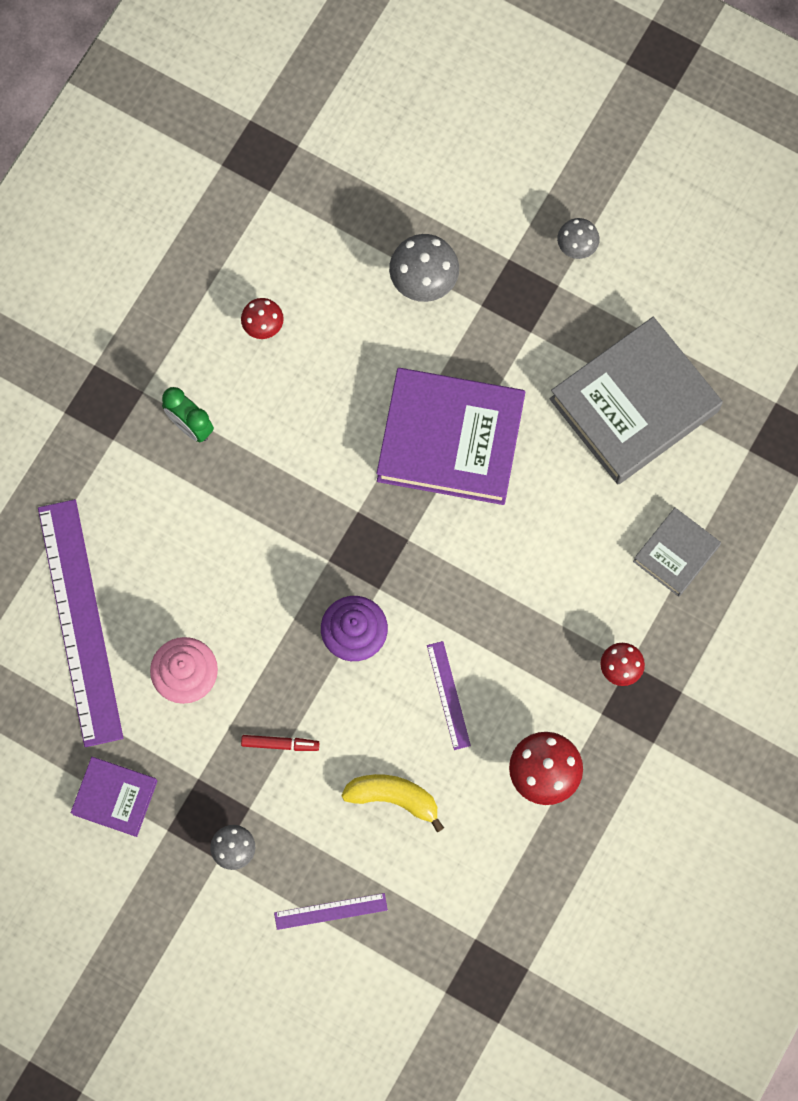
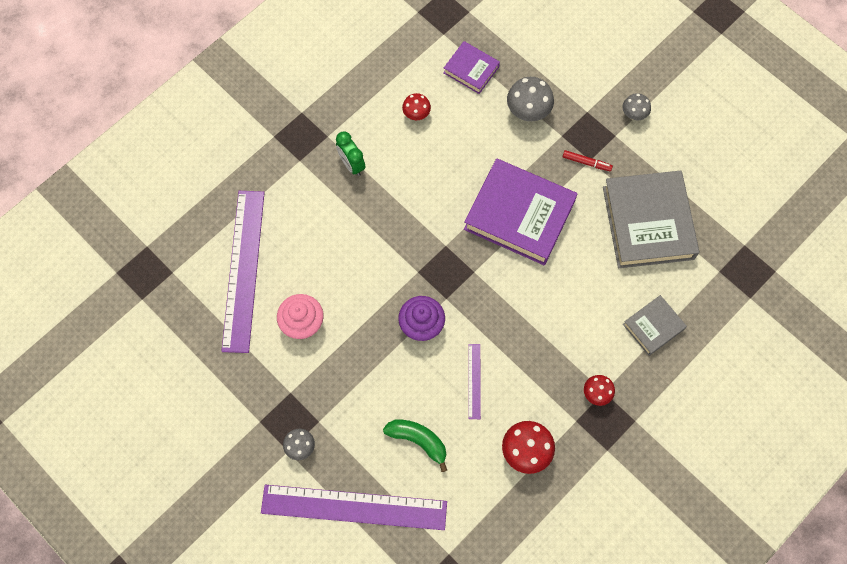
camera: 15 degrees right, 5 degrees down
purple book [71,757,157,837] -> purple book moved to [443,41,500,94]
red marker [241,735,319,751] -> red marker moved to [563,150,613,171]
purple ruler [274,893,388,930] -> purple ruler [261,485,447,530], size x2.30
yellow banana [341,774,444,832] -> green banana [383,420,447,472]
grey book [550,317,723,484] -> grey book turned 75 degrees counterclockwise [603,170,699,268]

